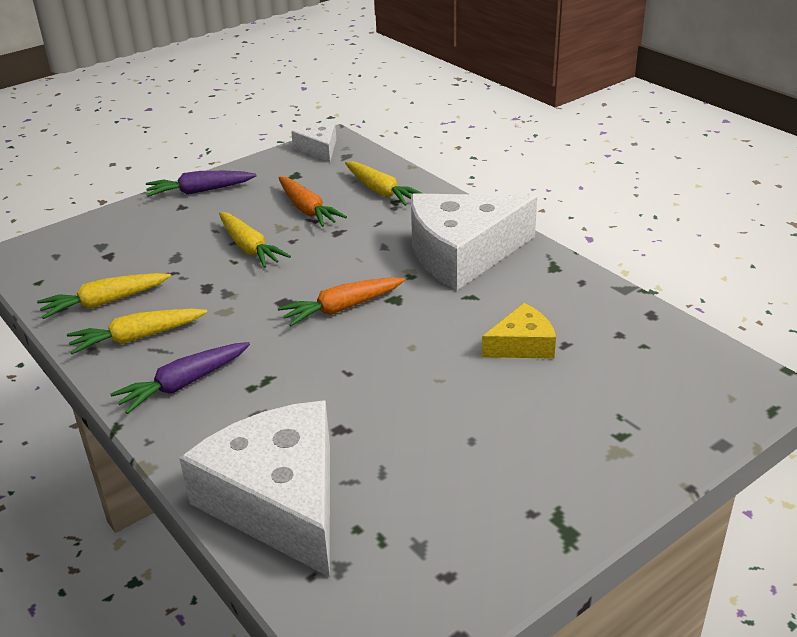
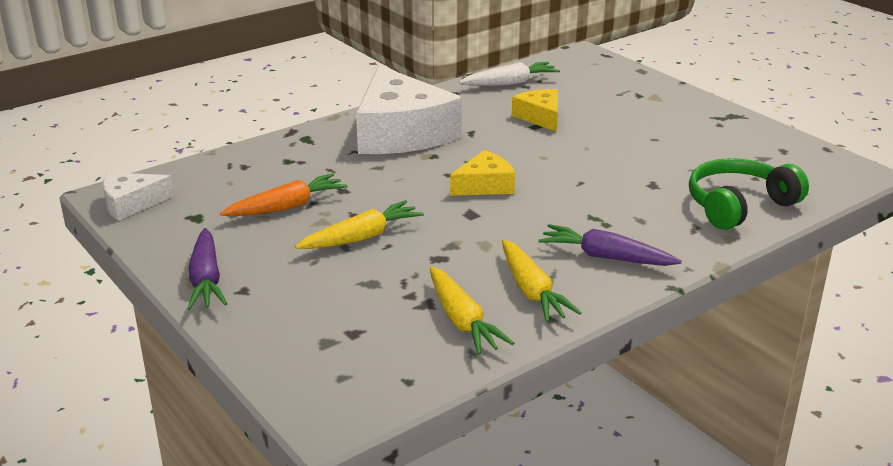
camera: 90 degrees left, 5 degrees down
purple carrot [110,342,250,414] -> purple carrot turned 150 degrees clockwise [538,224,682,266]
white cheese [179,401,330,577] -> green headphones [689,158,809,230]
orange carrot [278,277,405,326] -> yellow cheese [450,150,515,196]
yellow carrot [345,161,424,206] -> none
none -> white carrot [459,62,560,86]

